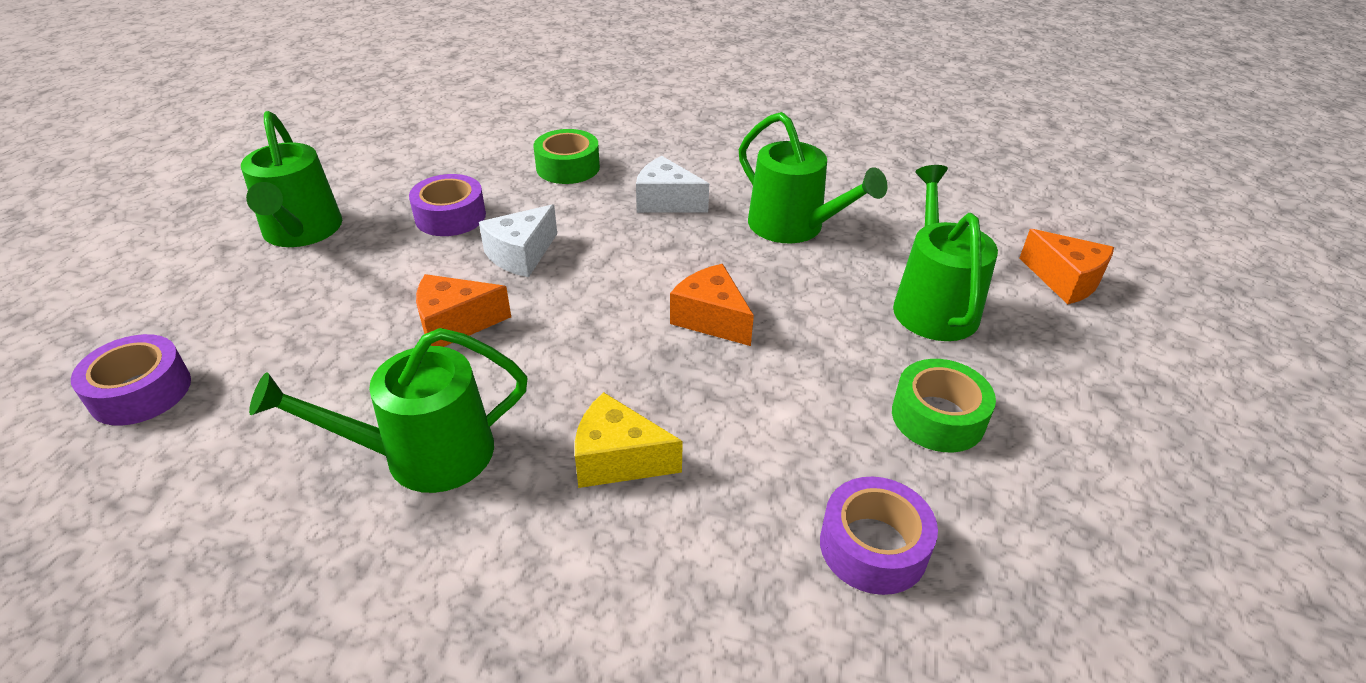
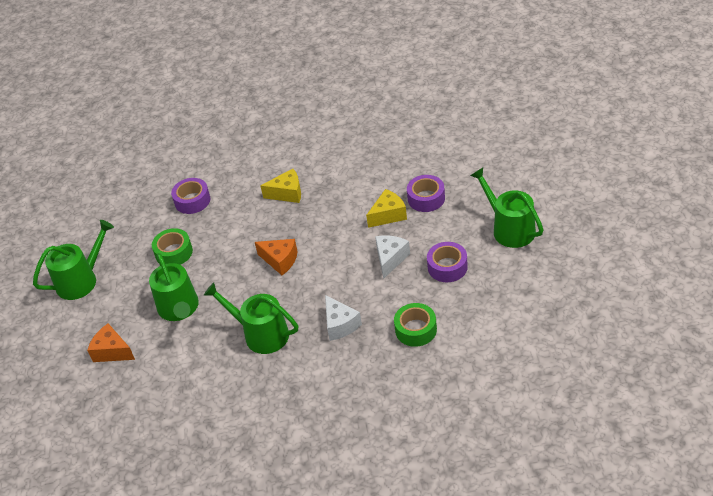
camera: 165 degrees right, 5 degrees up
purple tape [71,334,191,426] -> purple tape moved to [407,175,445,212]
green watering can [249,328,528,493] -> green watering can moved to [33,220,114,300]
orange cheese [416,274,511,347] -> yellow cheese [366,189,407,228]
white cheese [636,156,709,213] -> white cheese turned 60 degrees clockwise [325,295,362,341]

